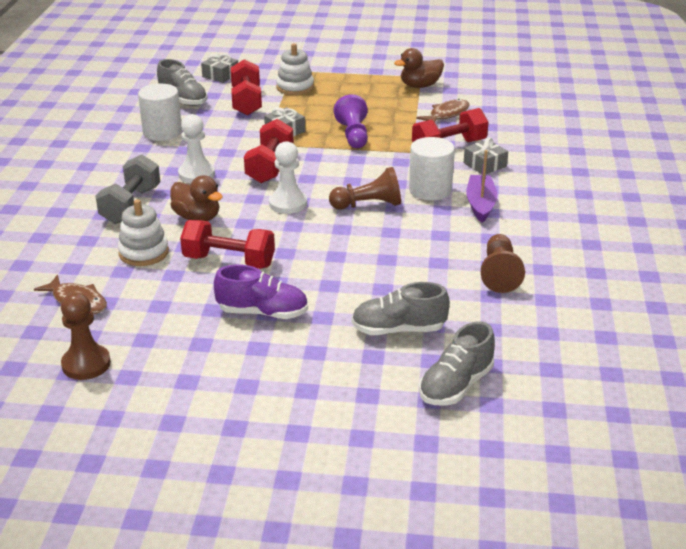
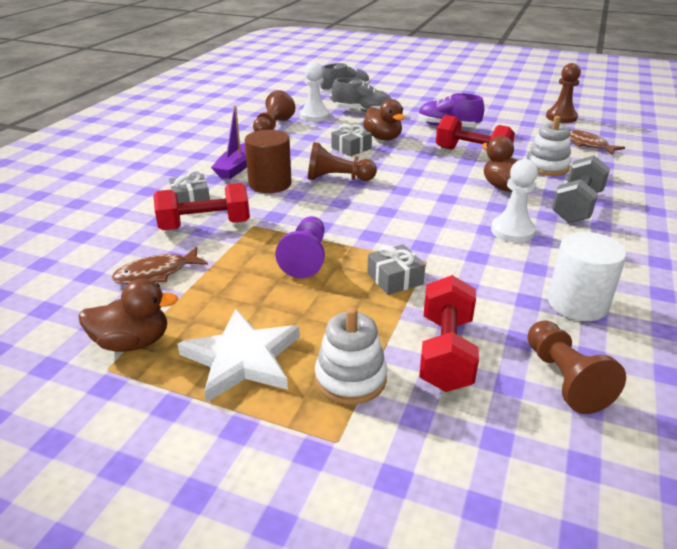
camera: 165 degrees left, 0 degrees up
grey shoe [157,59,208,106] -> brown pawn [527,320,626,414]
grey gift [201,54,238,83] -> grey gift moved to [331,124,372,156]
red dumbbell [244,119,294,183] -> none
white pawn [269,141,307,214] -> white pawn moved to [300,62,329,122]
white cylinder [409,137,455,200] -> brown cylinder [245,130,292,193]
none -> white star [178,309,300,403]
none -> brown duck [363,99,405,140]

